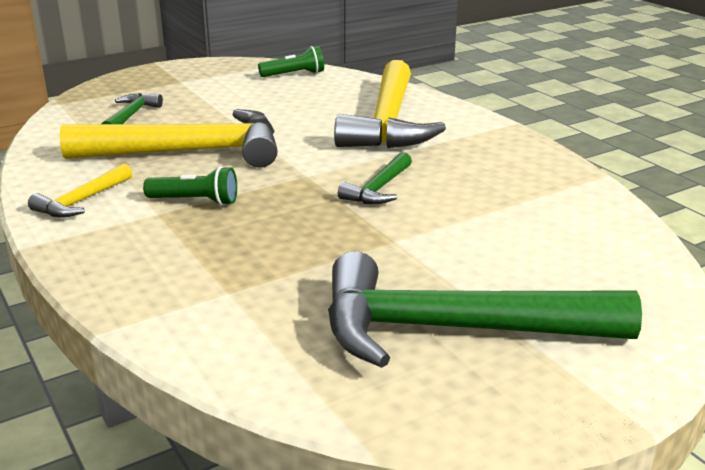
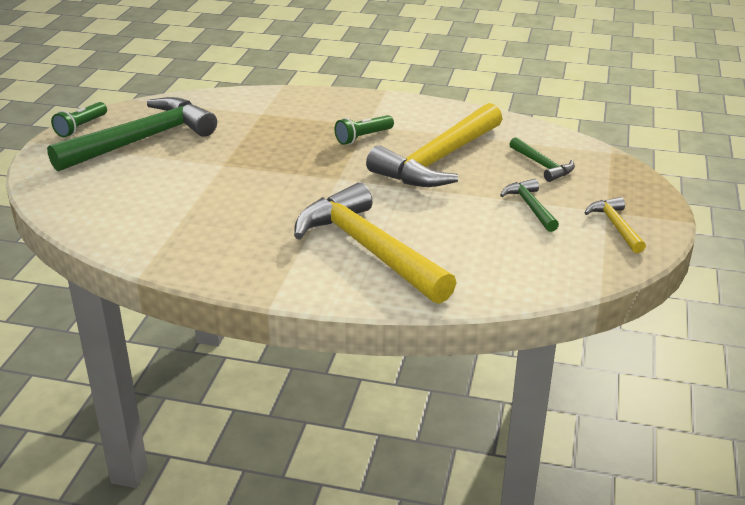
camera: 135 degrees right, 5 degrees up
yellow hammer [28,163,132,218] -> yellow hammer moved to [585,197,646,253]
green flashlight [258,46,324,77] -> green flashlight moved to [51,102,107,137]
green hammer [338,152,412,204] -> green hammer moved to [500,179,559,232]

